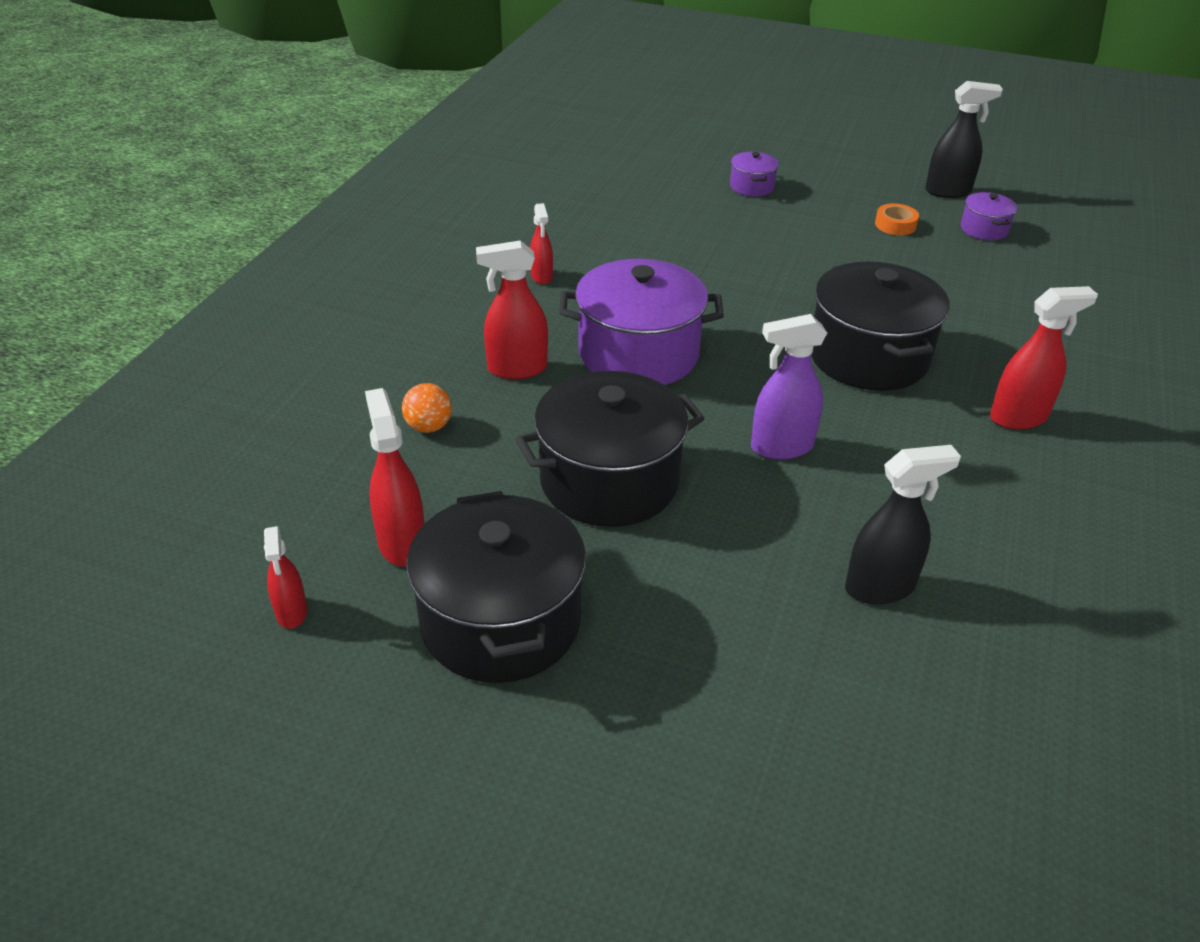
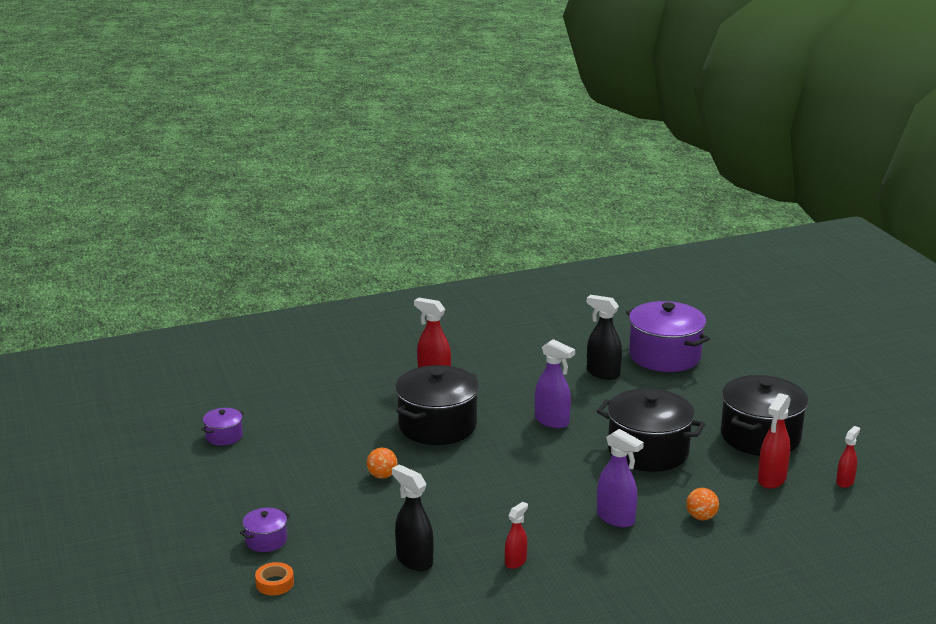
camera: 130 degrees left, 15 degrees down
red spray bottle [476,240,548,379] -> purple spray bottle [597,429,644,527]
purple pot [559,259,724,385] -> purple pot moved to [626,301,710,372]
orange tape [875,203,919,235] -> orange tape moved to [255,562,294,595]
black spray bottle [925,81,1003,198] -> black spray bottle moved to [392,464,434,571]
none -> orange ball [367,448,397,479]

